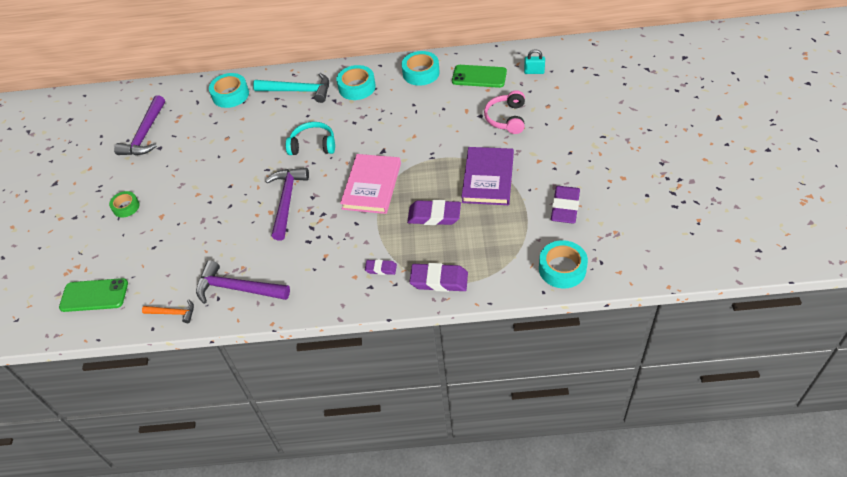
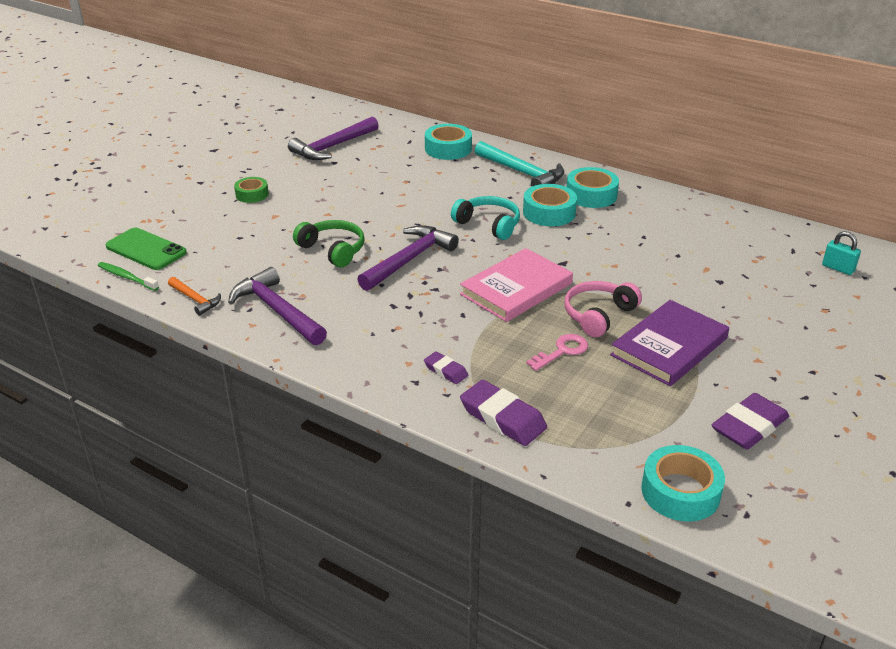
camera: 30 degrees right, 15 degrees down
turquoise tape [402,51,440,86] -> turquoise tape moved to [523,184,577,226]
purple eraser [407,200,461,225] -> pink key [526,334,588,371]
green phone [452,65,507,88] -> none
pink headphones [484,90,525,134] -> pink headphones moved to [564,281,642,337]
none -> green toothbrush [98,262,159,291]
none -> green headphones [293,220,365,267]

